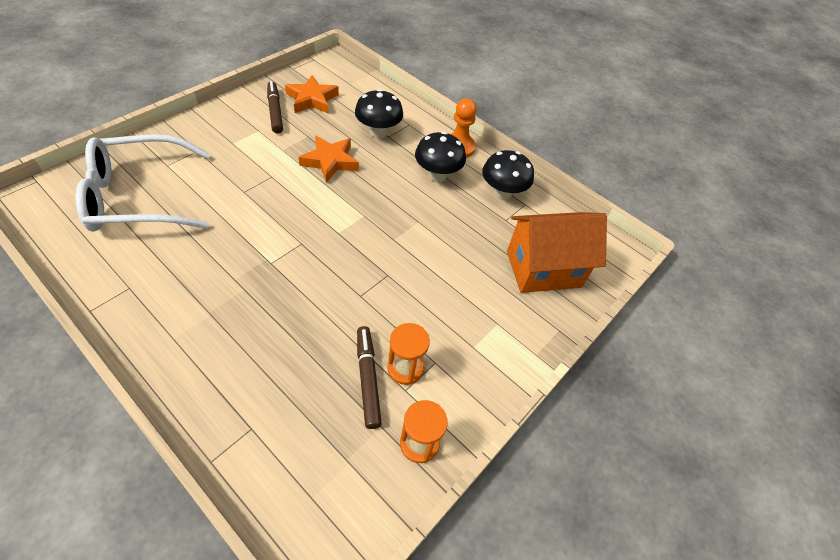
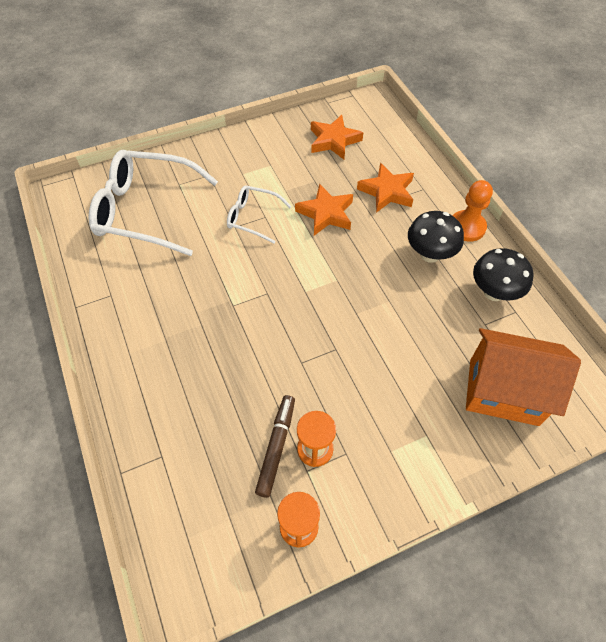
camera: 30 degrees right, 5 degrees up
brown marker [267,81,283,134] -> none
black mushroom [355,89,403,138] -> orange star [357,163,414,213]
none -> white glasses [227,186,292,244]

